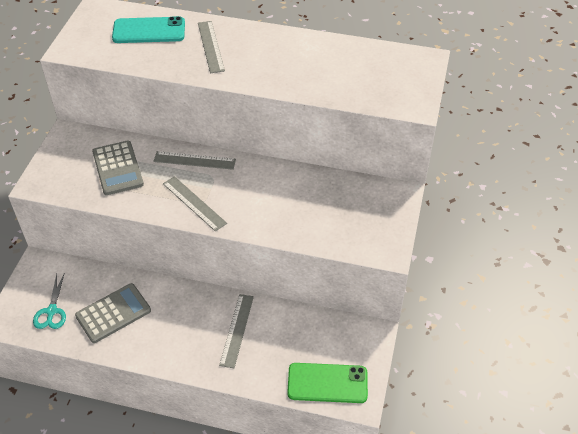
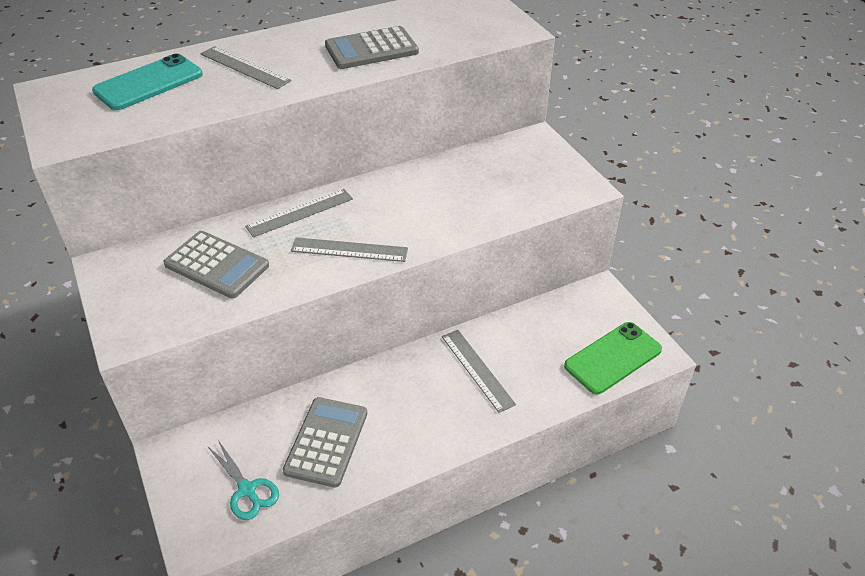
camera: 40 degrees left, 5 degrees down
none -> grey calculator [325,26,419,69]

